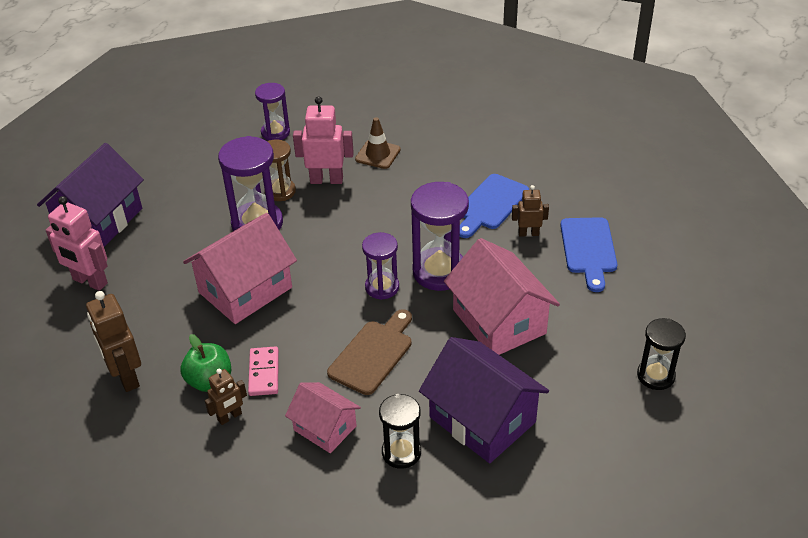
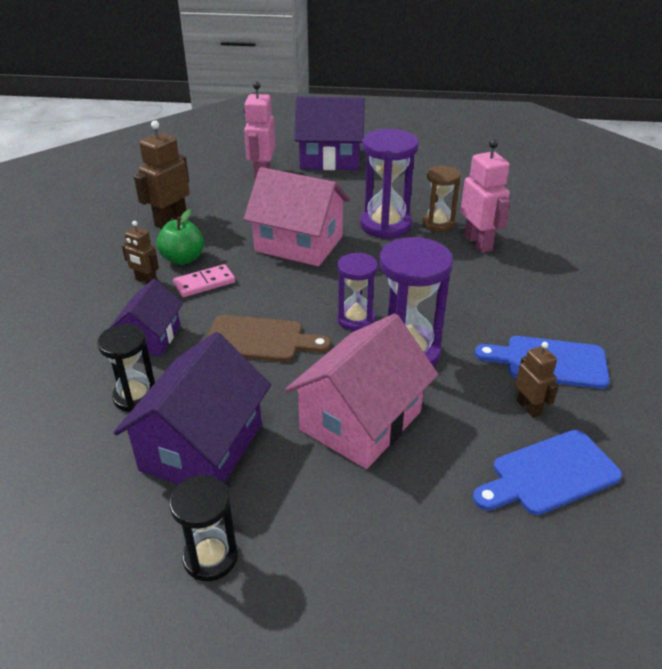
camera: 65 degrees right, 5 degrees down
purple hourglass [255,83,290,141] -> none
pink house [285,382,361,453] -> purple house [109,279,183,356]
brown traffic cone [355,117,401,169] -> none
black hourglass [637,318,686,390] -> black hourglass moved to [169,475,238,581]

